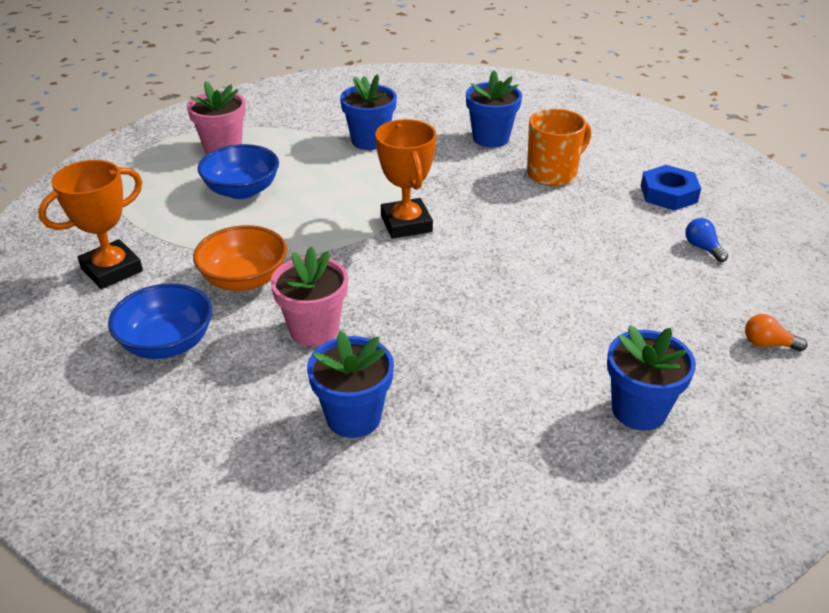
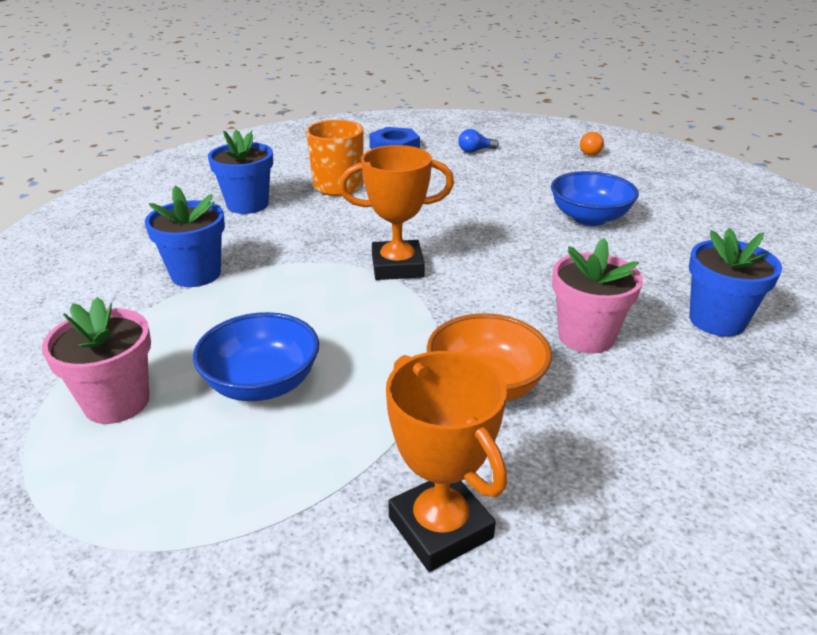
camera: 80 degrees left, 5 degrees down
blue bowl [108,283,212,359] -> blue bowl moved to [551,171,639,226]
blue flower pot [607,325,696,431] -> none

